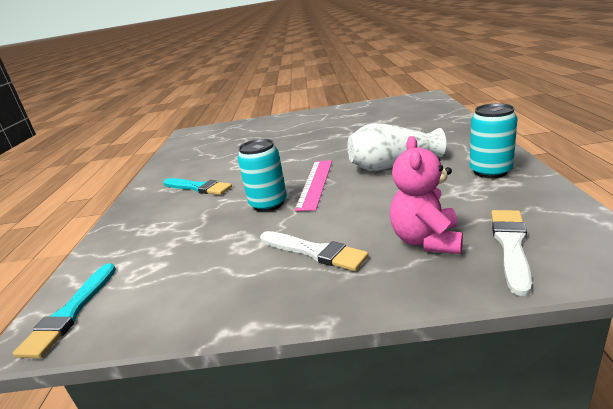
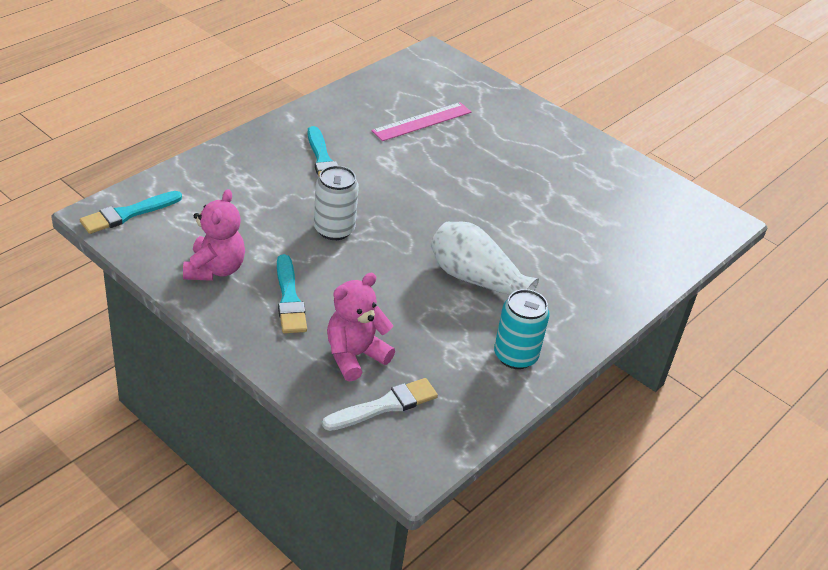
camera: 35 degrees right, 15 degrees up
turquoise can [238,139,287,212] -> white can [314,166,359,240]
white brush [260,231,369,271] -> turquoise brush [277,254,307,333]
pink ruler [295,160,332,211] -> pink ruler moved to [372,102,471,141]
none -> pink teddy bear [183,189,245,281]

